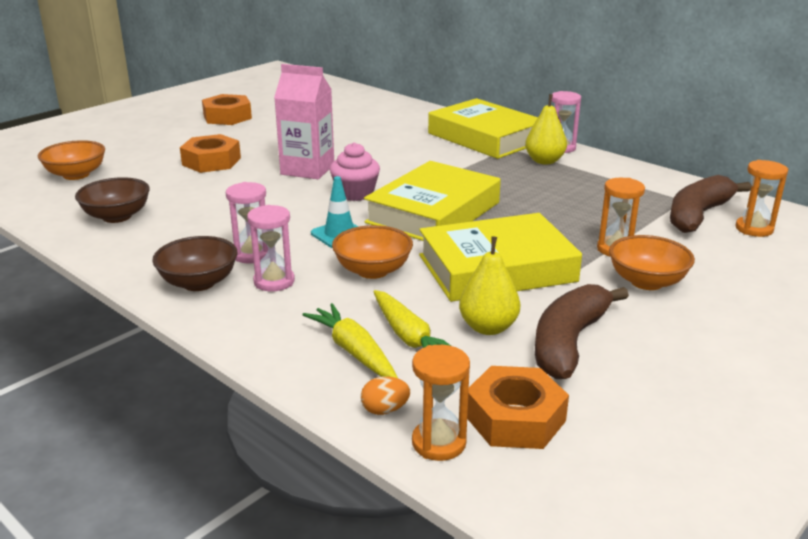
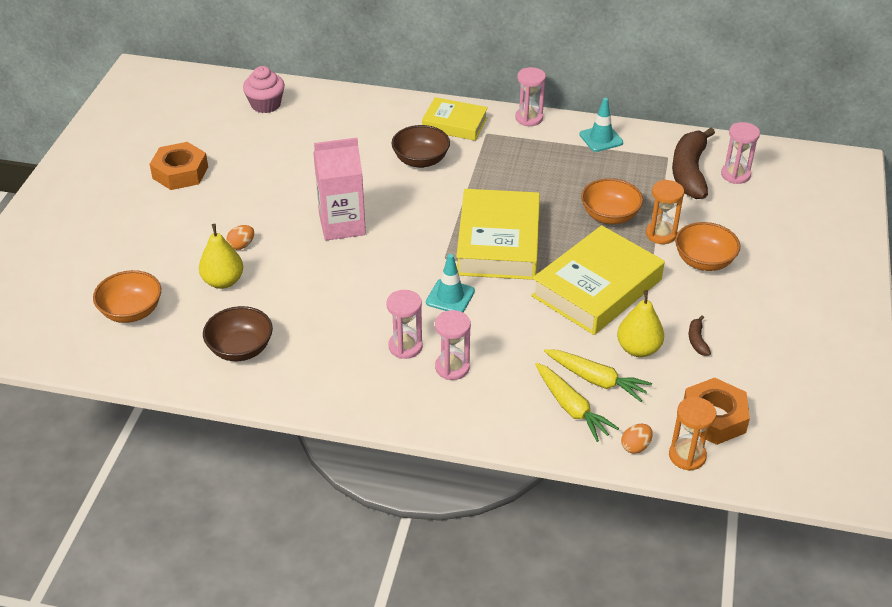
camera: 30 degrees left, 15 degrees up
brown bowl [152,236,238,291] -> brown bowl moved to [391,125,450,168]
orange nut [180,134,241,173] -> orange egg [226,225,254,250]
yellow carrot [302,303,398,378] -> yellow carrot turned 150 degrees counterclockwise [535,363,619,442]
pink cupcake [330,142,380,201] -> pink cupcake moved to [243,66,285,113]
orange bowl [332,225,413,279] -> orange bowl moved to [581,178,643,224]
yellow book [428,98,538,159] -> yellow book [422,97,488,141], size x0.60
yellow pear [525,94,567,165] -> yellow pear moved to [199,224,243,289]
brown banana [535,284,629,379] -> brown banana [689,316,711,356], size x0.42
orange hourglass [735,160,788,237] -> pink hourglass [721,122,760,184]
none -> turquoise traffic cone [579,98,623,152]

